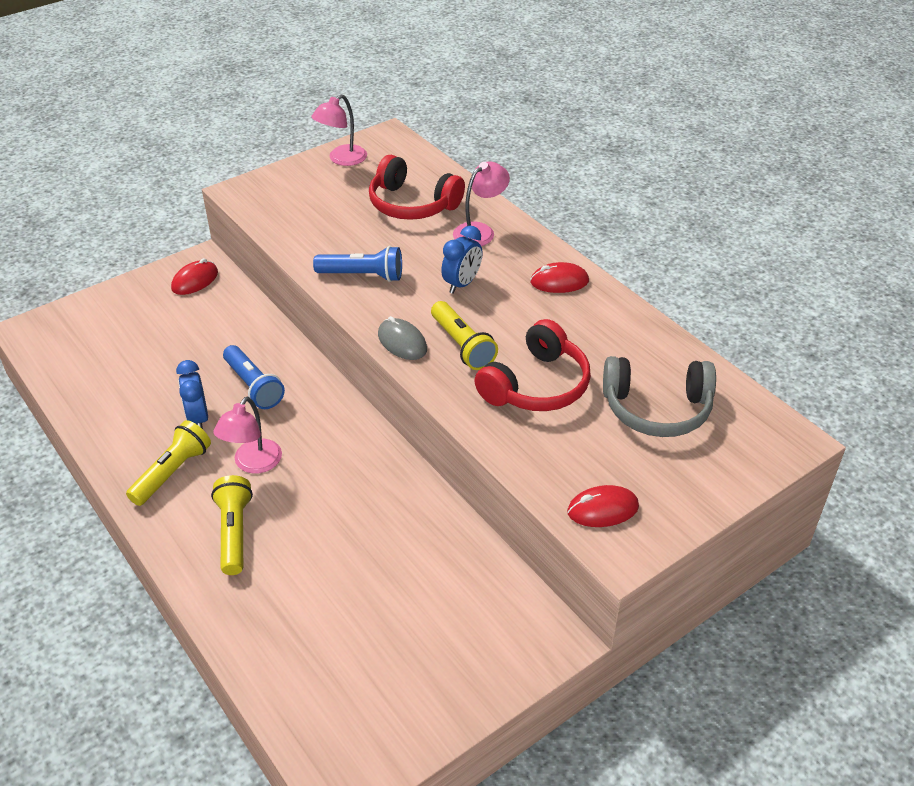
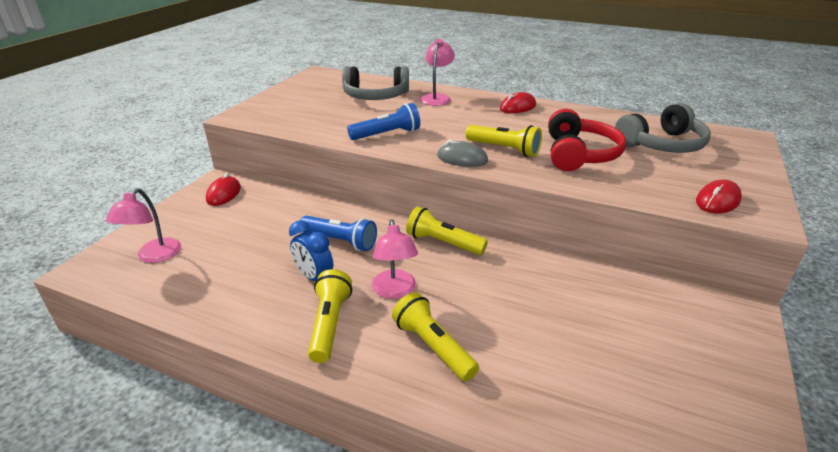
camera: 30 degrees left, 10 degrees down
pink lamp [311,95,367,166] -> pink lamp moved to [106,188,181,263]
red headphones [369,155,465,220] -> grey headphones [342,66,409,100]
blue clock [441,226,483,294] -> none
none -> yellow flashlight [406,206,488,255]

